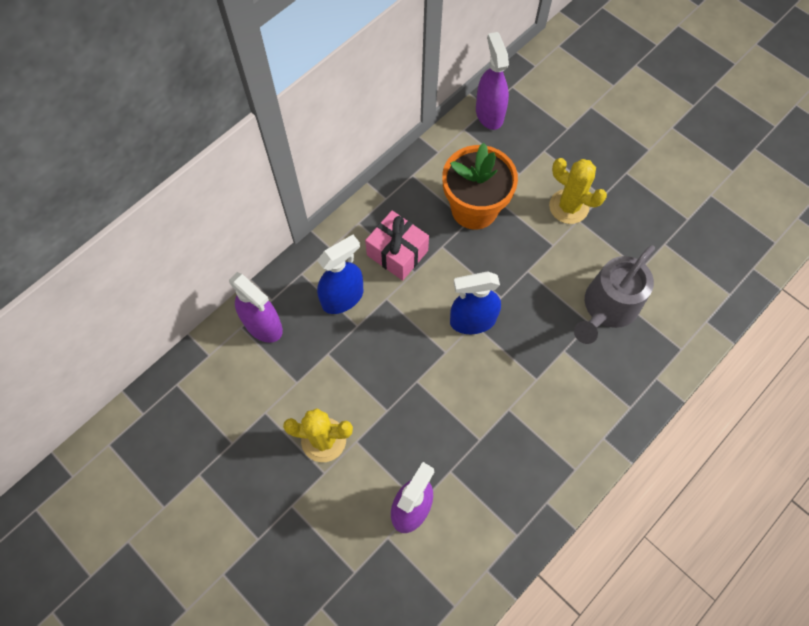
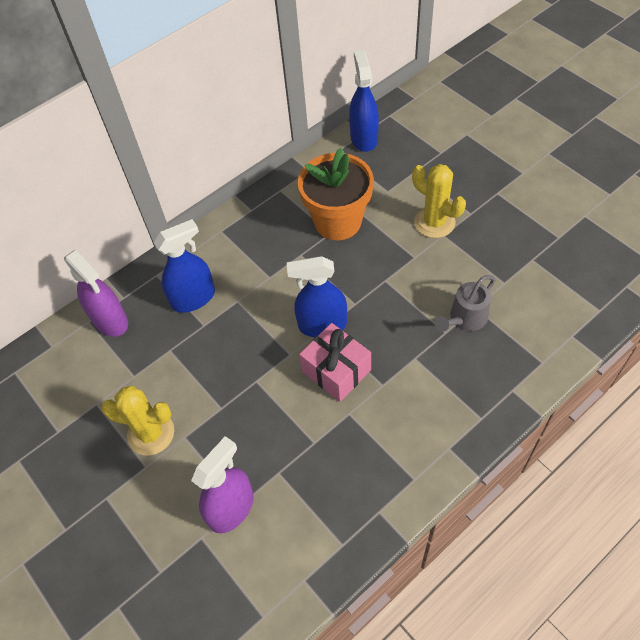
camera: 10 degrees right, 10 degrees down
pink gift [365,210,429,281] -> pink gift moved to [299,323,371,402]
purple spray bottle [476,32,509,130] -> blue spray bottle [349,50,379,152]
grey watering can [574,245,655,344] -> grey watering can [435,275,495,332], size x0.63

